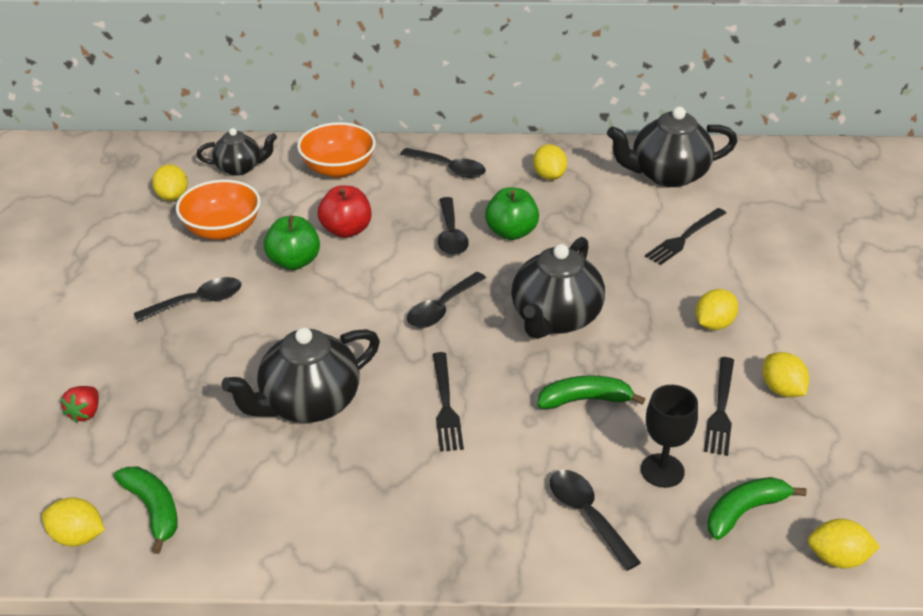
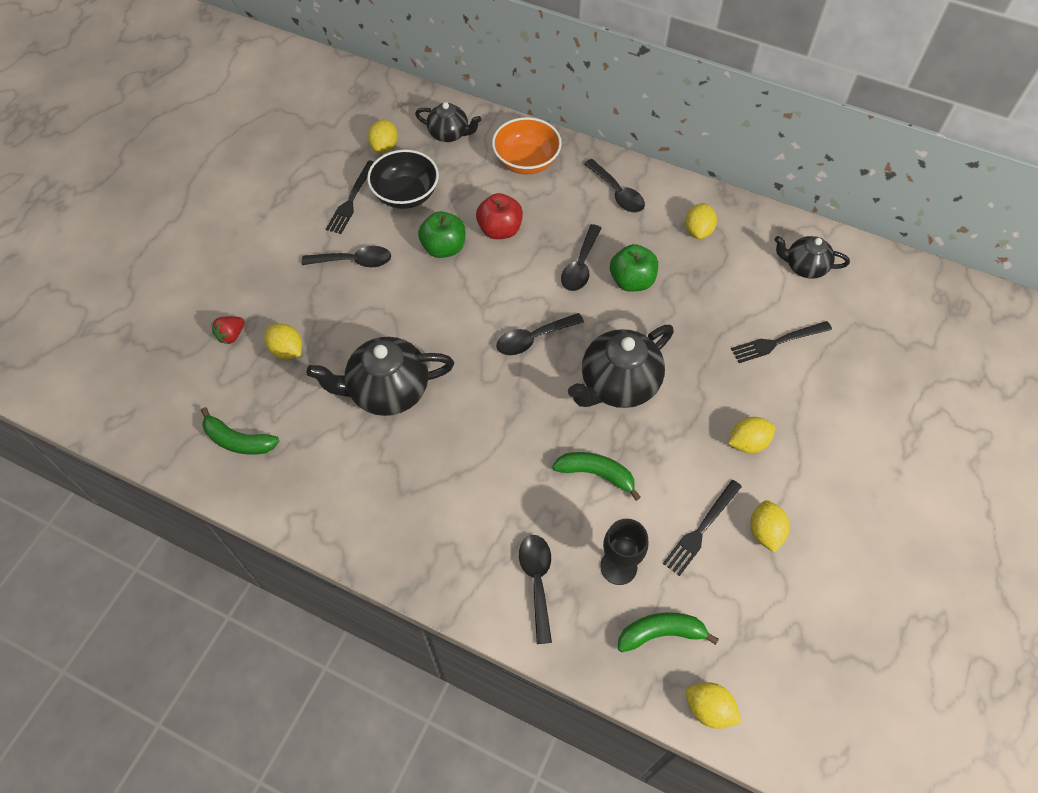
camera: 25 degrees right, 20 degrees up
yellow lemon [42,497,105,546] -> yellow lemon moved to [265,324,302,359]
green banana [114,467,178,554] -> green banana turned 120 degrees clockwise [201,407,279,455]
orange bowl [176,180,261,240] -> black bowl [367,150,439,209]
black fork [433,352,464,451] -> black fork moved to [326,160,374,234]
black teapot [607,107,737,187] -> black teapot [775,236,850,279], size x0.60

